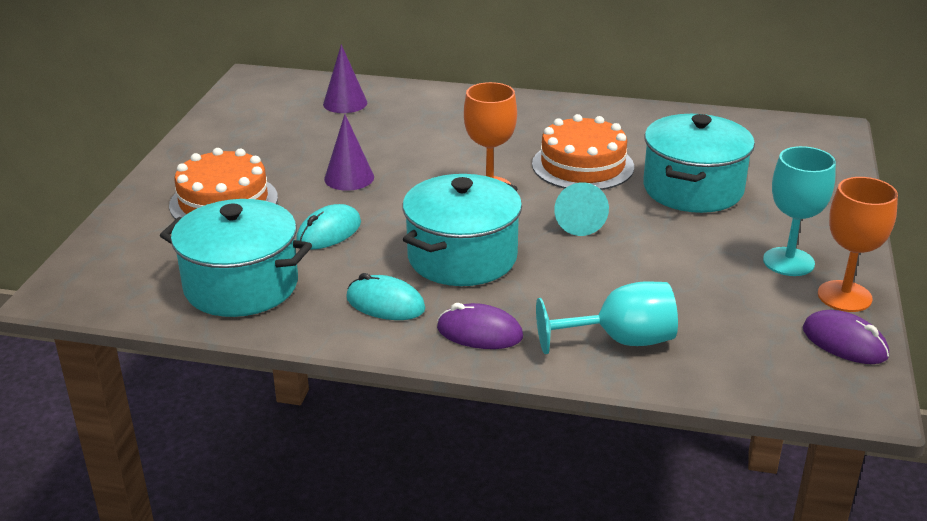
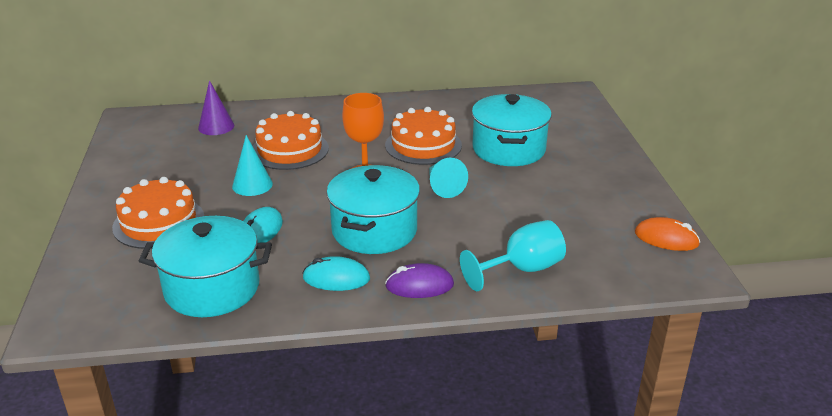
camera: 20 degrees left, 0 degrees up
purple cone [324,114,374,191] -> turquoise cone [232,135,273,196]
turquoise goblet [763,146,836,276] -> none
purple mouse [803,310,889,364] -> orange mouse [635,217,700,251]
orange goblet [818,177,898,312] -> none
none -> orange cake [253,111,329,170]

